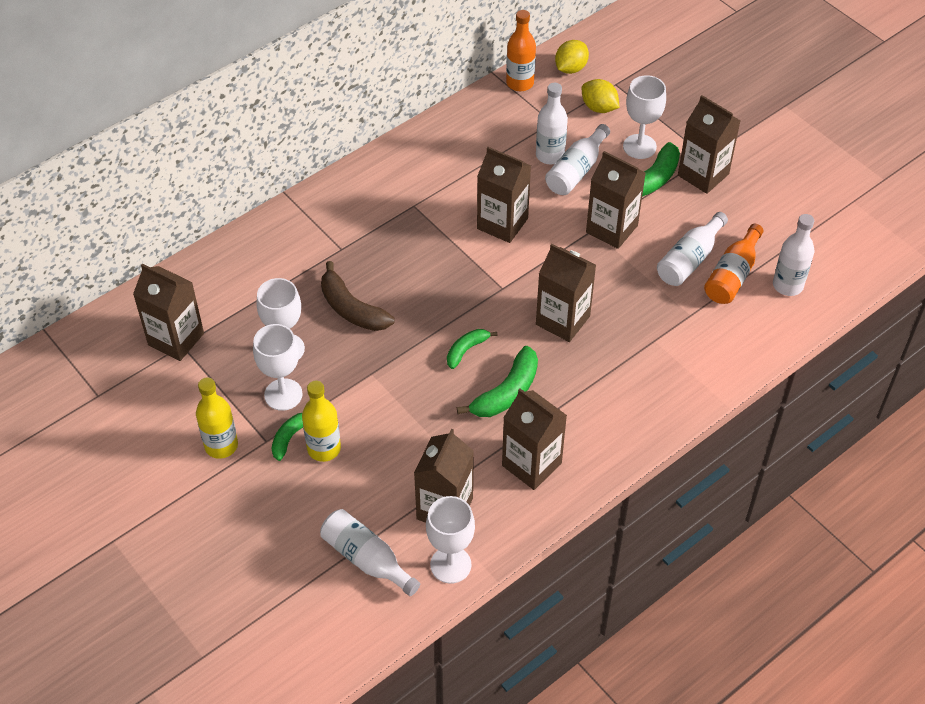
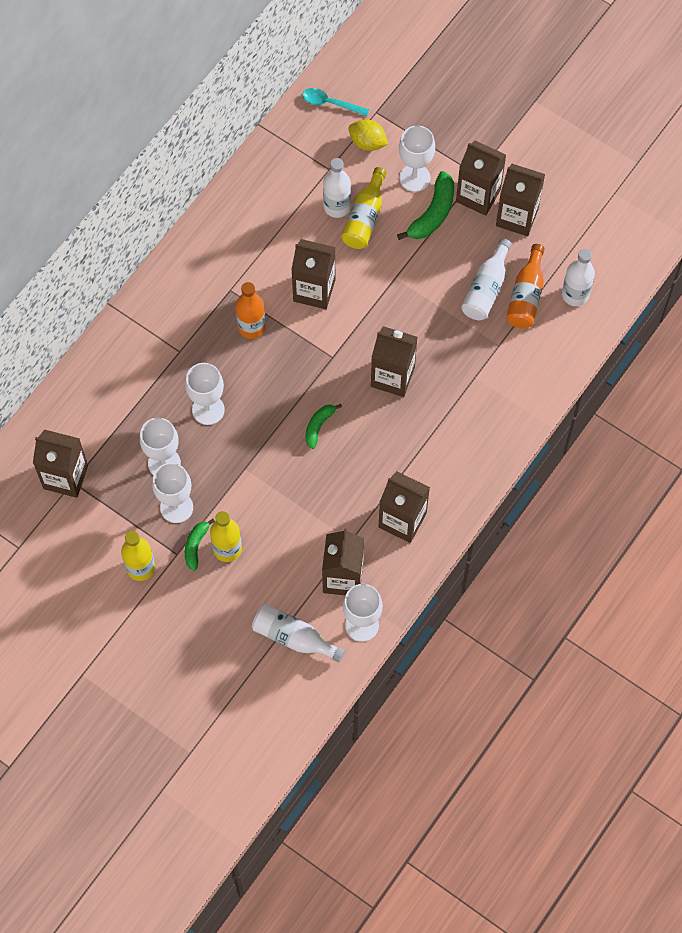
camera: 15 degrees left, 15 degrees up
brown banana [321,261,395,331] -> white goblet [185,363,225,425]
green banana [457,346,538,417] -> none
orange bottle [506,10,536,91] -> orange bottle moved to [236,282,266,339]
white bottle [545,124,610,195] -> yellow bottle [341,167,386,249]
yellow lemon [555,40,589,74] -> turquoise spoon [303,88,369,116]
brown carton [586,151,646,249] -> brown carton moved to [496,164,545,236]

